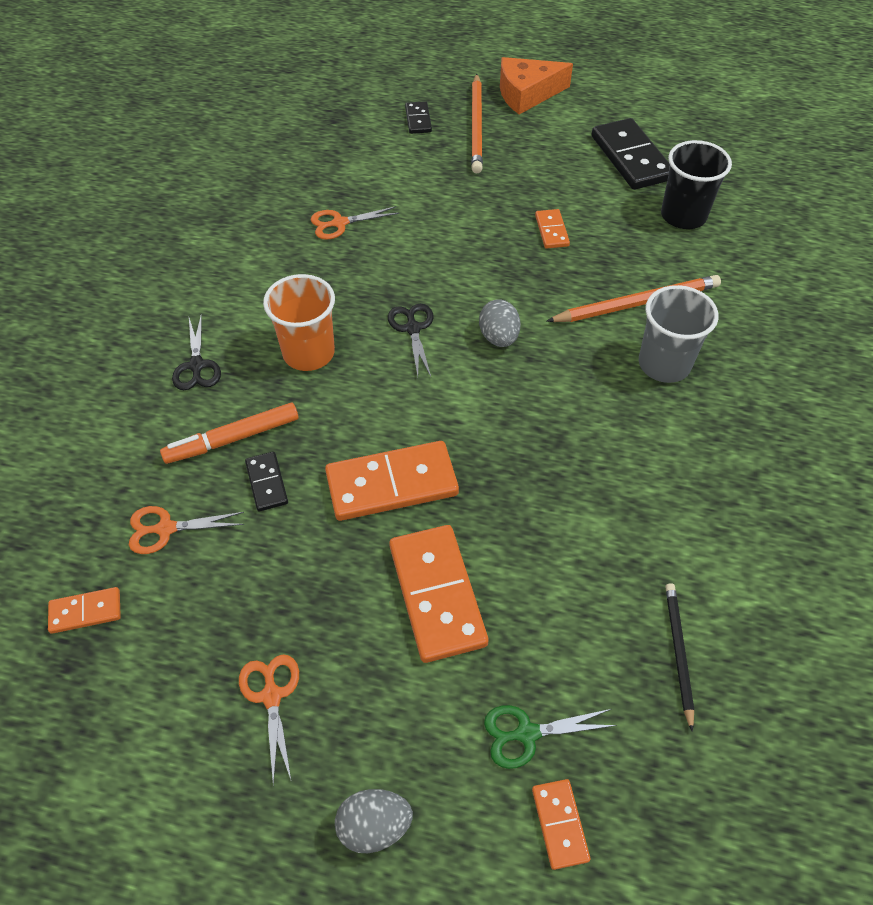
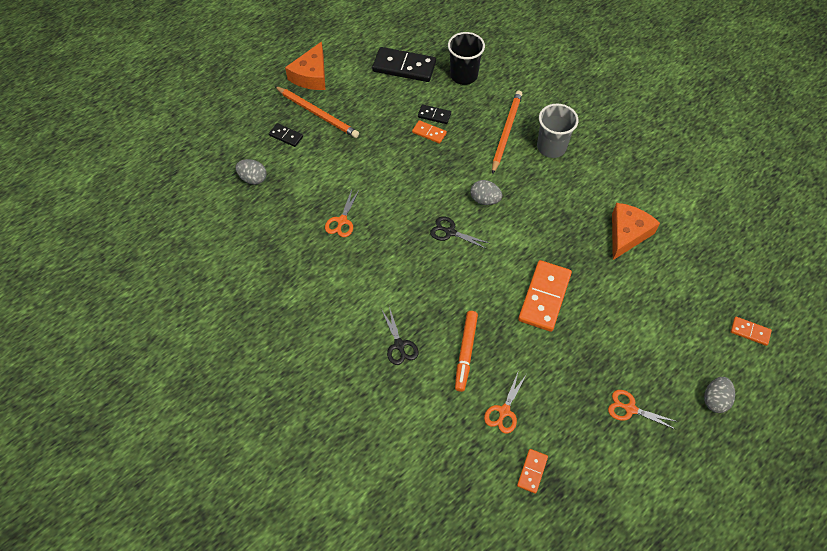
camera: 55 degrees left, 5 degrees up
black scissors [172,314,221,390] -> black scissors turned 45 degrees clockwise [381,307,419,365]
black domino [245,452,288,512] -> black domino moved to [418,104,451,124]
orange cup [263,274,335,371] -> none
orange domino [389,525,488,663] -> none
green scissors [484,705,617,769] -> none
black pencil [665,583,695,732] -> none
none -> grey egg [236,159,267,185]
none -> orange cheese [612,203,660,260]

